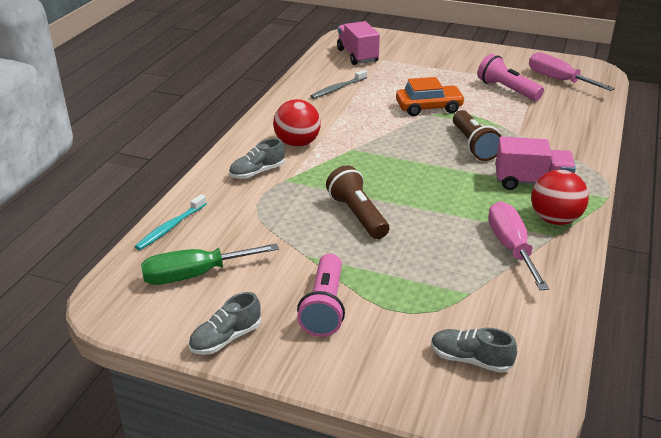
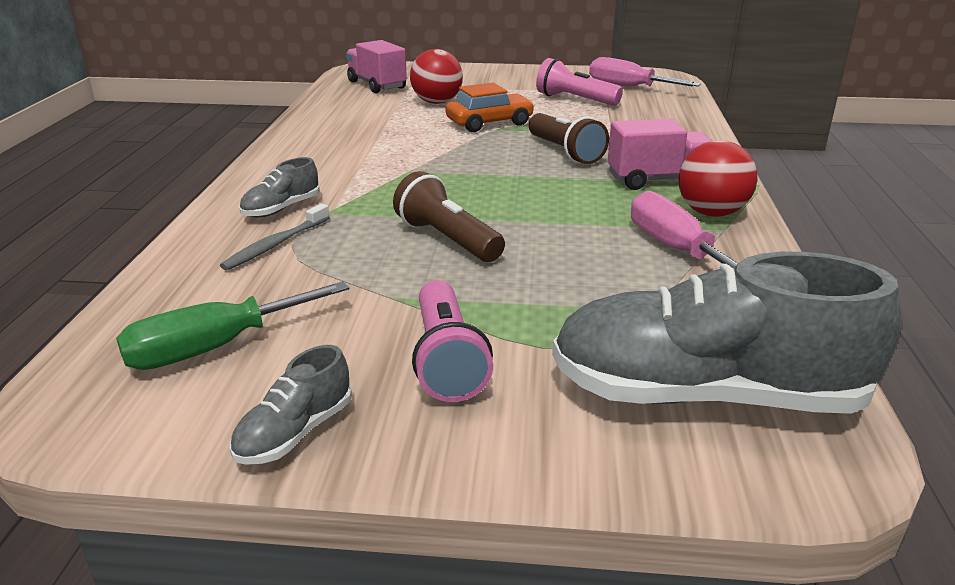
camera: 15 degrees left, 5 degrees down
turquoise toothbrush [135,194,207,250] -> none
red ball [273,99,321,147] -> red ball moved to [410,49,463,104]
grey toothbrush [311,70,367,99] -> grey toothbrush moved to [220,204,330,270]
grey shoe [431,328,517,373] -> grey shoe [552,252,901,414], size x2.28

